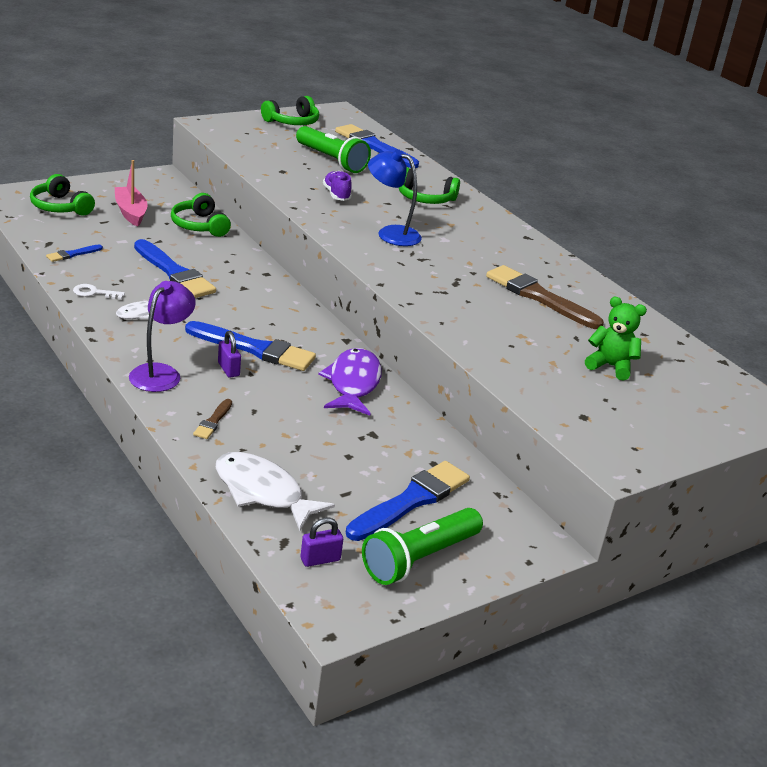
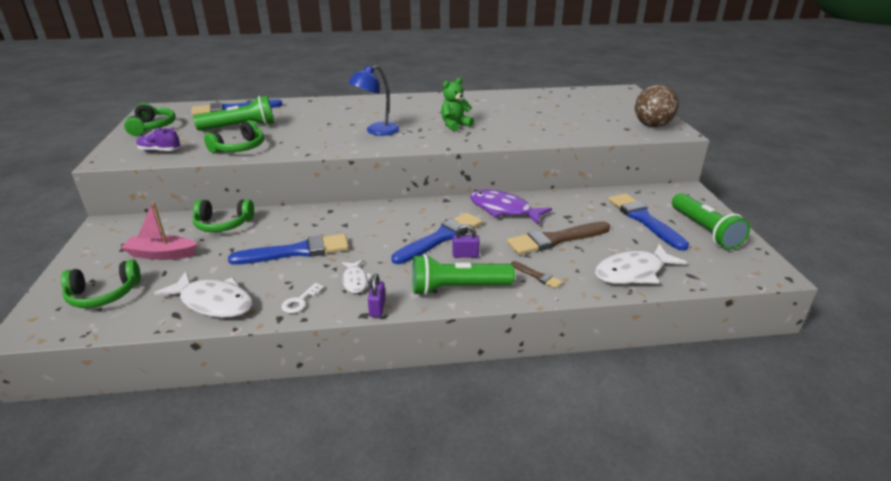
camera: 60 degrees left, 0 degrees up
blue brush [46,245,103,262] -> white fish [154,271,252,318]
purple lamp [129,281,196,392] -> green flashlight [412,254,515,295]
purple padlock [301,518,343,567] -> purple padlock moved to [368,274,385,317]
purple shoe [323,171,352,201] -> purple shoe moved to [136,128,180,151]
green headphones [399,167,460,204] -> green headphones moved to [204,120,264,153]
brown brush [486,265,604,329] -> brown brush moved to [507,221,610,255]
green teddy bear [585,297,647,381] -> green teddy bear moved to [441,78,474,131]
none -> brown ball [635,85,679,127]

